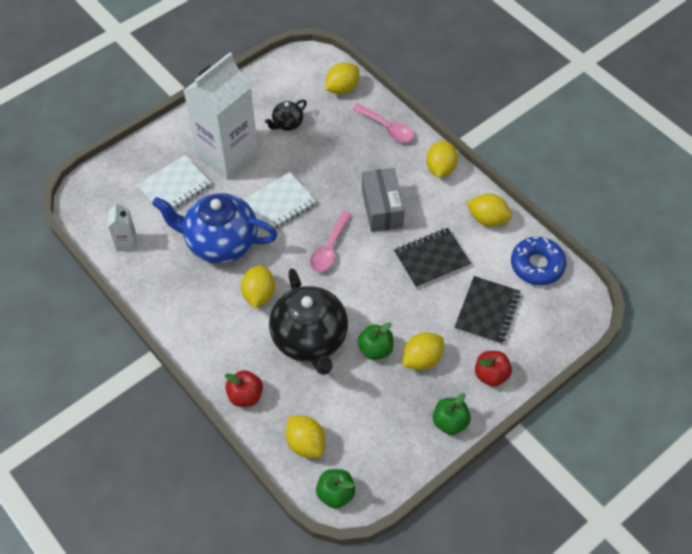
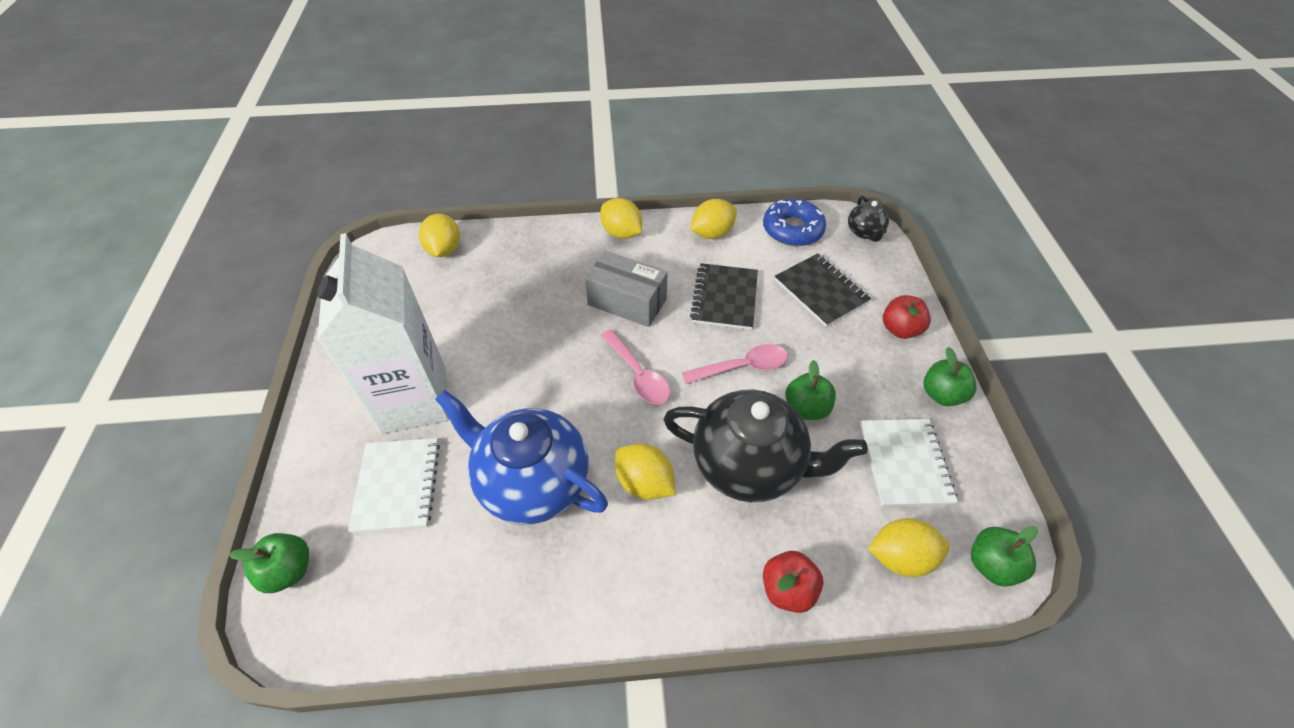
camera: 55 degrees left, 5 degrees down
white carton [108,202,137,252] -> none
blue teapot [152,193,277,264] -> blue teapot turned 75 degrees clockwise [435,390,608,524]
white notebook [243,172,317,233] -> white notebook moved to [860,419,958,507]
black teapot [265,100,307,131] -> black teapot moved to [848,196,889,242]
pink spoon [352,103,414,142] -> pink spoon moved to [682,344,788,384]
yellow lemon [403,332,444,370] -> none
none -> green apple [229,533,309,593]

